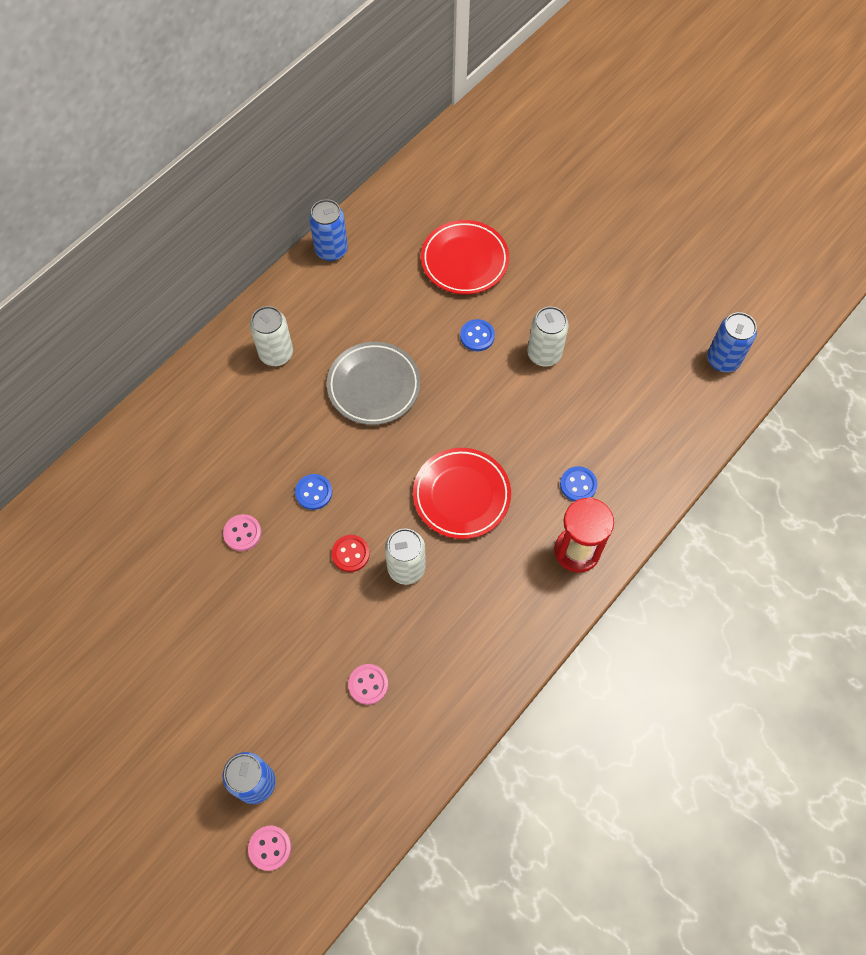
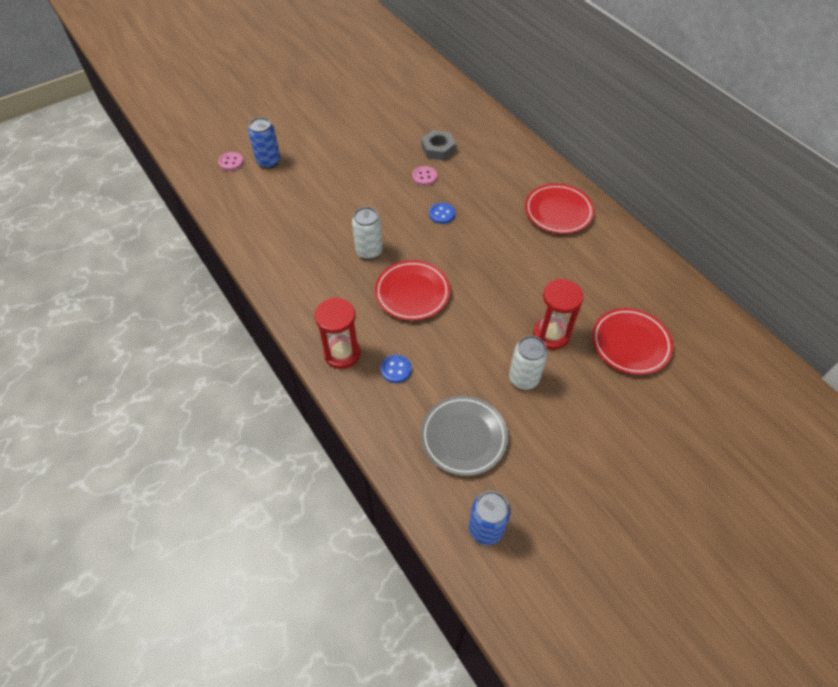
camera: 105 degrees right, 10 degrees down
white can [250,306,293,366] -> red plate [525,184,594,234]
blue can [309,199,348,261] -> none
grey plate [327,342,421,425] -> grey plate moved to [421,396,508,476]
red button [332,535,370,572] -> none
pink button [348,664,388,705] -> none
blue button [460,319,495,351] -> red hourglass [533,278,584,350]
none -> grey nut [421,130,456,160]

